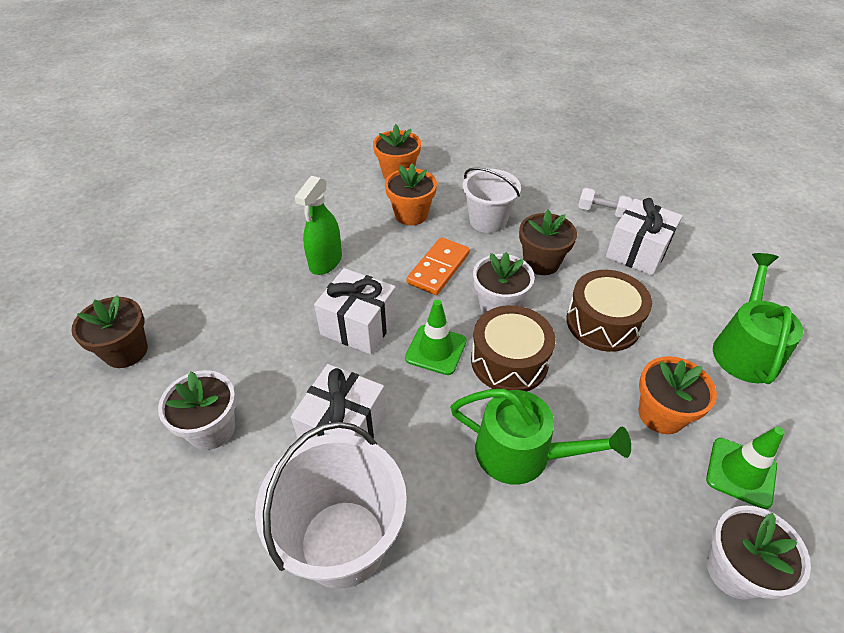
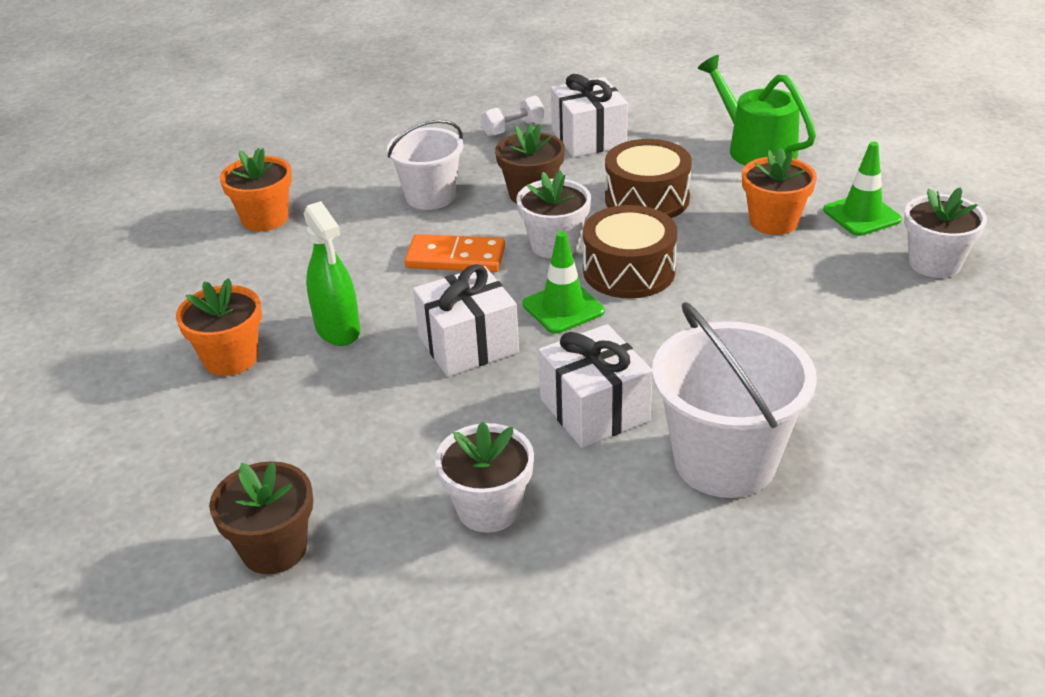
camera: 50 degrees left, 10 degrees down
orange flower pot [385,163,437,225] -> orange flower pot moved to [176,278,262,376]
orange domino [406,237,470,295] -> orange domino turned 60 degrees counterclockwise [405,234,505,272]
green watering can [450,389,631,485] -> none

